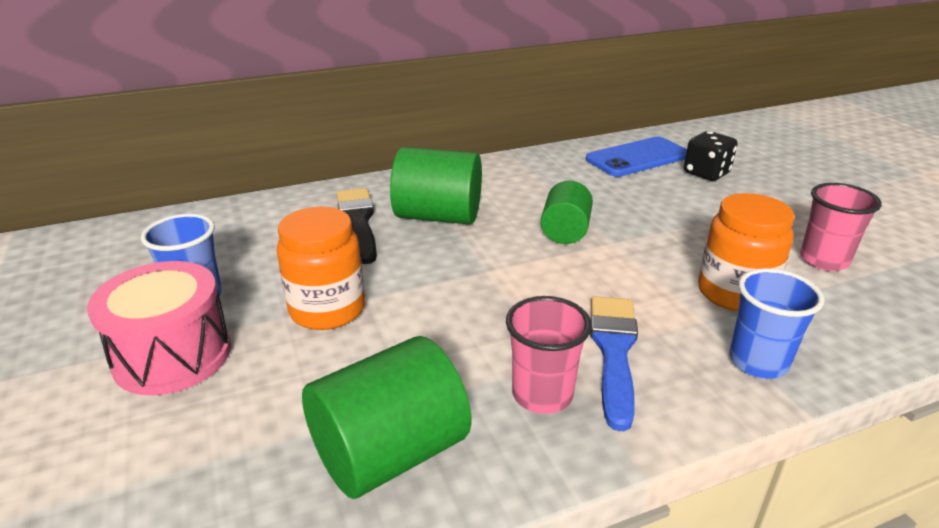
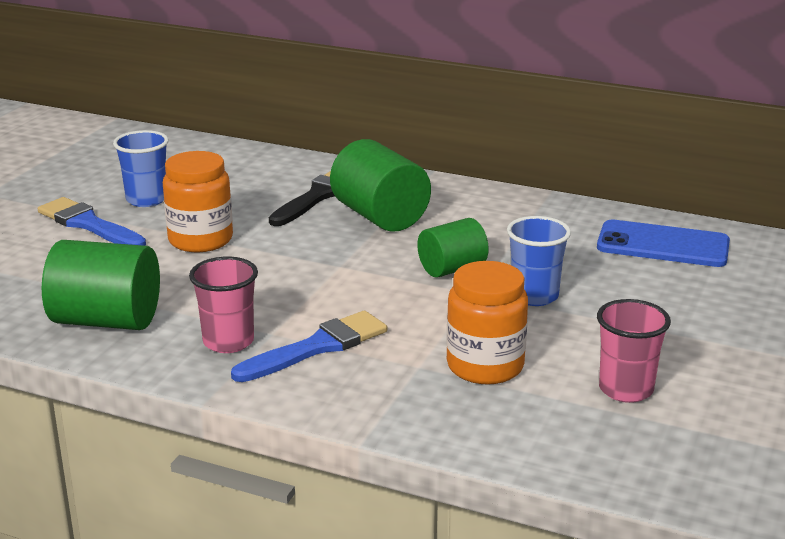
camera: 45 degrees right, 5 degrees down
pink drum [87,261,231,395] -> blue brush [38,197,146,246]
black dice [684,131,738,181] -> none
blue cup [729,268,824,379] -> blue cup moved to [507,216,571,306]

